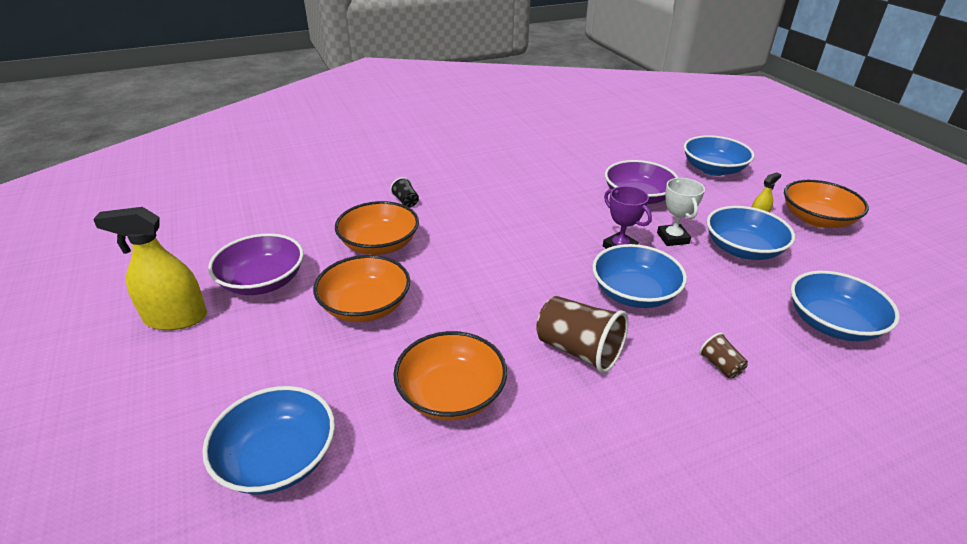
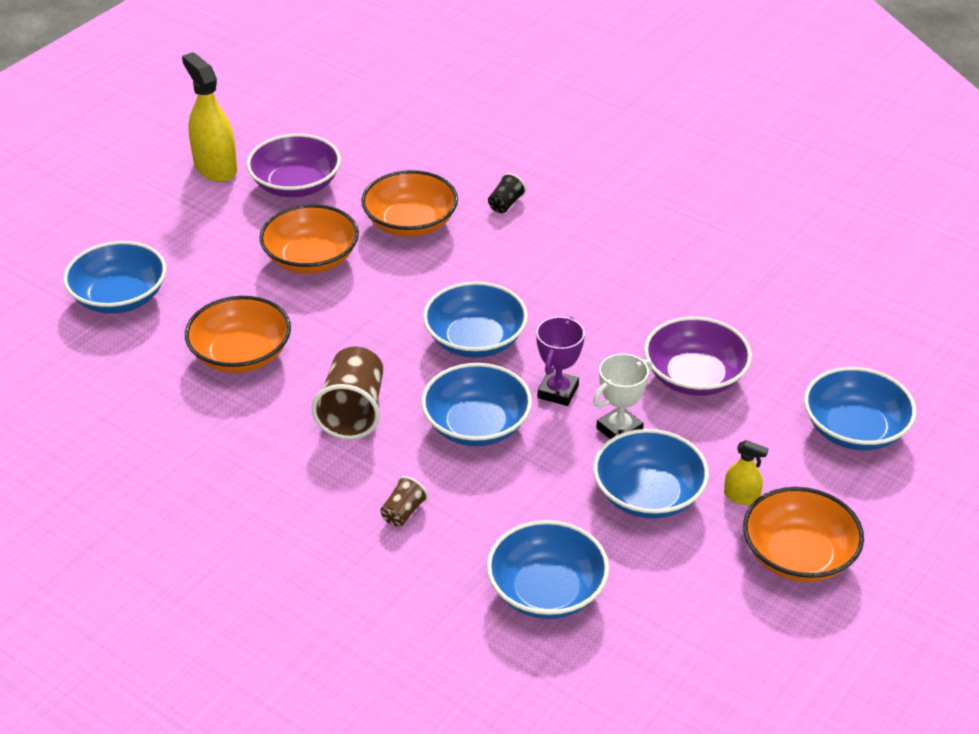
camera: 60 degrees right, 5 degrees up
none -> blue bowl [423,281,528,358]

